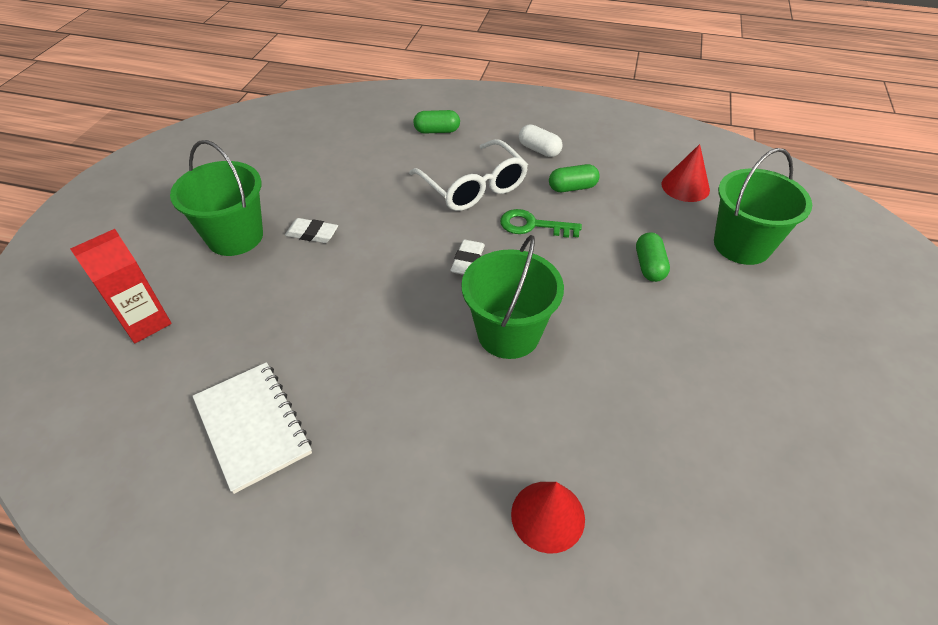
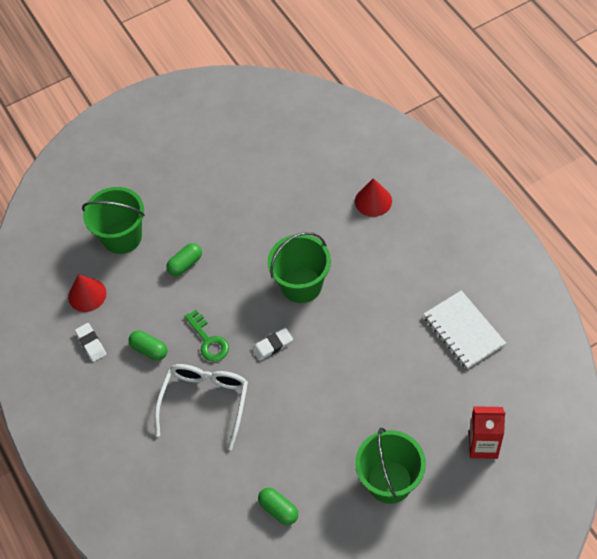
camera: 130 degrees left, 10 degrees up
white notebook [193,362,312,494] -> white notebook turned 45 degrees counterclockwise [424,290,506,369]
white eraser [285,218,338,243] -> white eraser moved to [75,323,106,362]
green capsule [413,110,460,133] -> green capsule moved to [258,488,298,525]
white capsule [519,124,563,157] -> none

